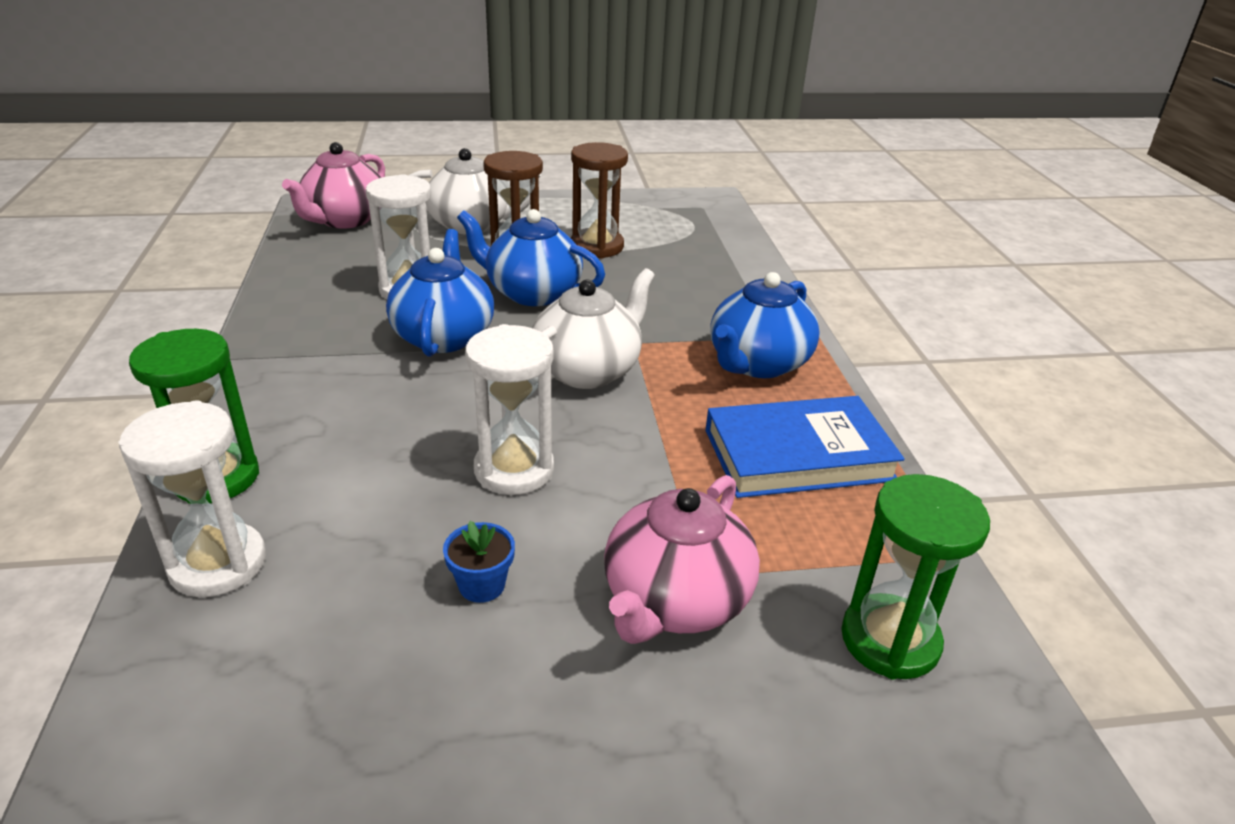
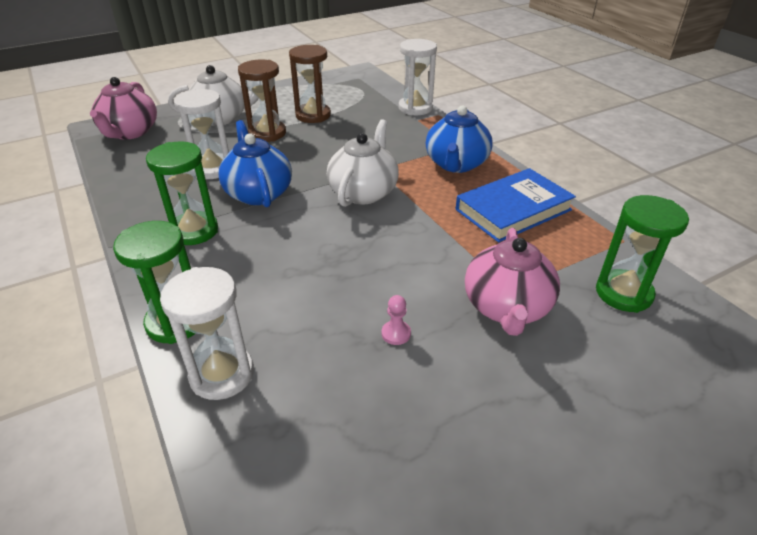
camera: 20 degrees left, 5 degrees up
blue flower pot [443,521,515,603] -> pink pawn [382,295,411,345]
blue teapot [457,209,605,306] -> none
white hourglass [465,324,554,495] -> white hourglass moved to [399,39,437,115]
none -> green hourglass [146,141,218,245]

